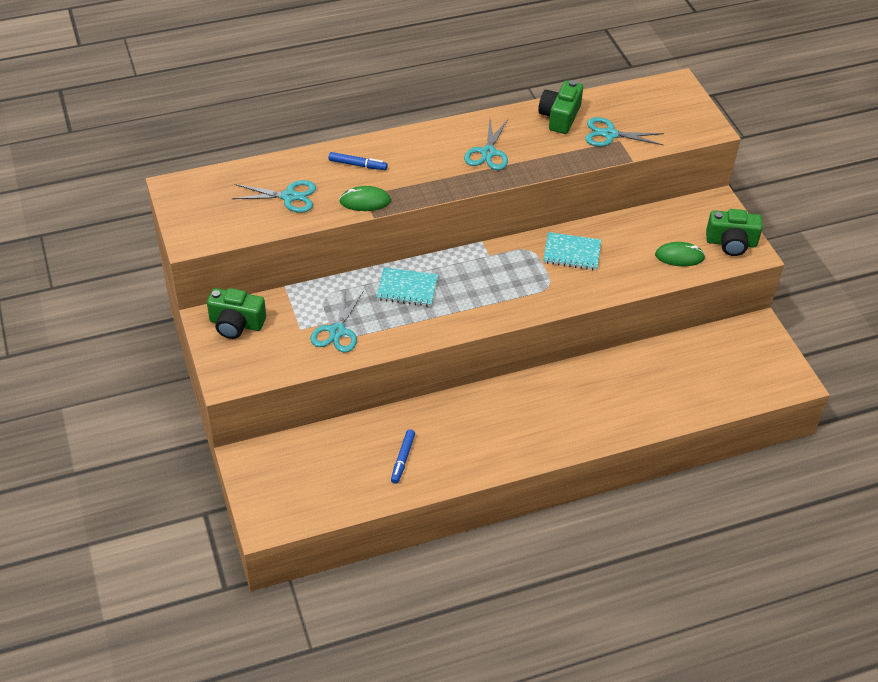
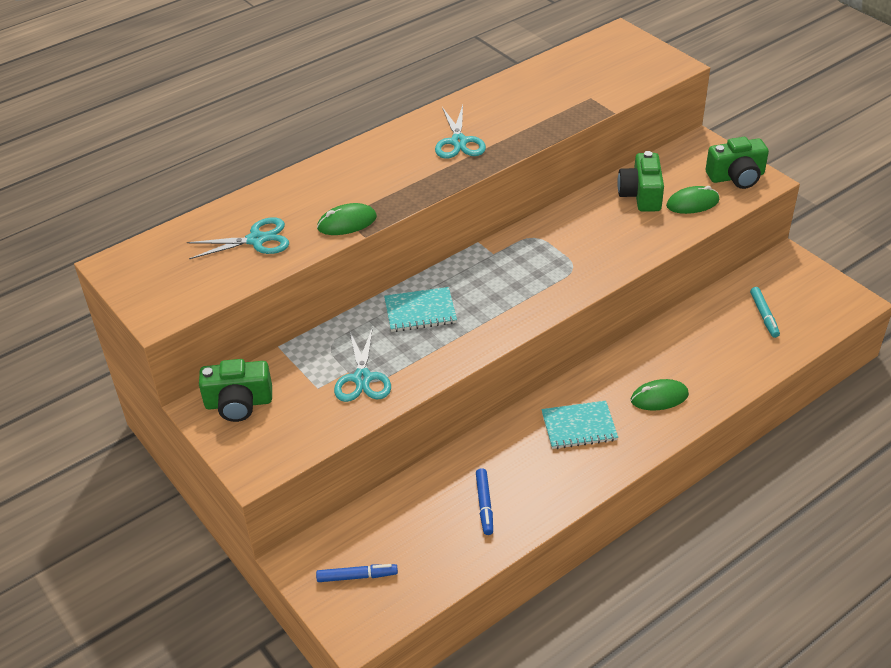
camera: 15 degrees left, 5 degrees down
blue marker [328,152,387,170] -> blue marker moved to [316,564,398,582]
green camera [538,80,583,134] -> green camera moved to [617,151,664,211]
turquoise notebook [543,232,601,270] -> turquoise notebook moved to [541,401,618,449]
turquoise scissors [585,117,664,147] -> none
none -> green mouse [631,379,689,410]
none -> turquoise marker [750,287,780,338]

